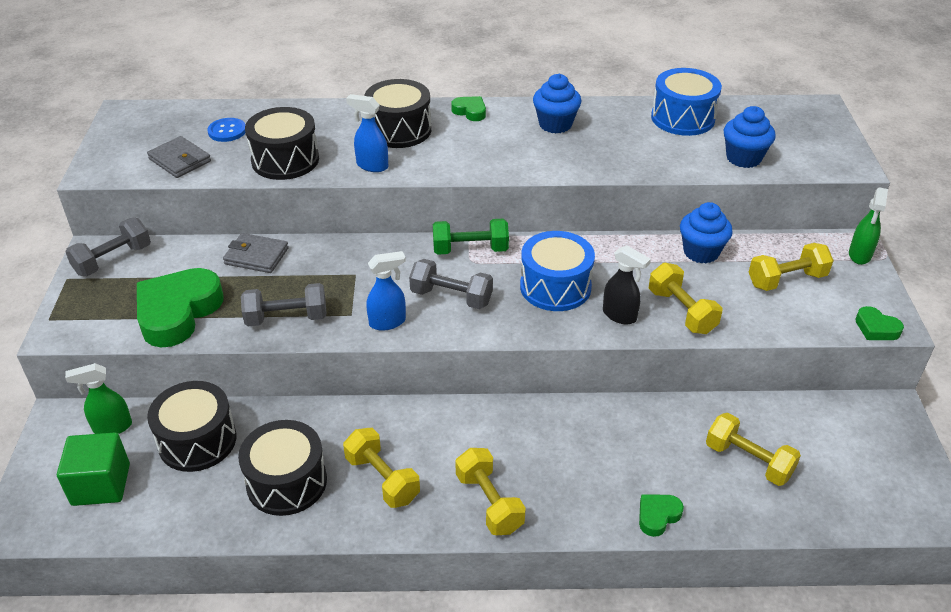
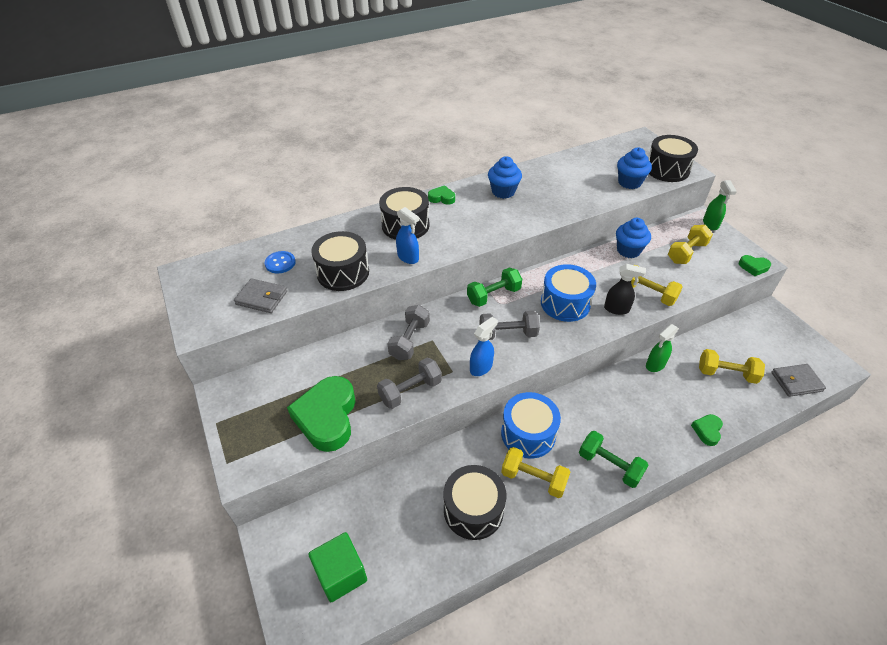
camera: 25 degrees left, 5 degrees up
grey dumbbell [65,218,151,276] -> grey dumbbell moved to [387,305,430,360]
green spray bottle [65,363,132,434] -> green spray bottle moved to [646,324,679,372]
black drum [147,381,236,472] -> black drum moved to [649,135,698,182]
grey wallet [223,233,289,273] -> grey wallet moved to [771,364,826,397]
blue spray bottle [346,94,388,172] -> blue spray bottle turned 135 degrees counterclockwise [396,207,419,264]
yellow dumbbell [455,448,526,535] -> green dumbbell [579,431,648,488]
blue drum [651,68,722,136] -> blue drum moved to [501,392,561,458]

